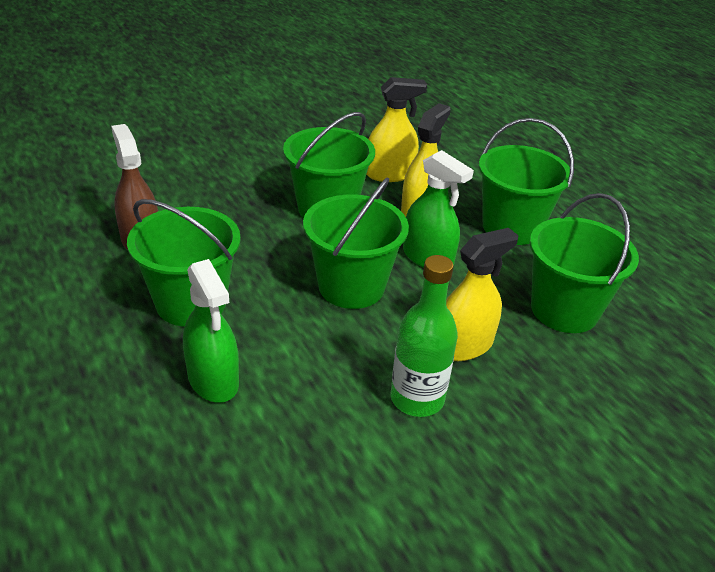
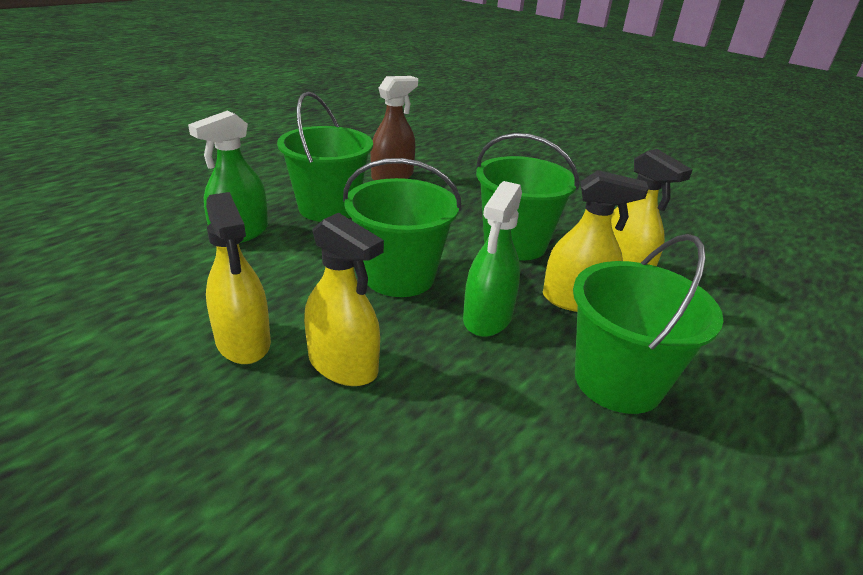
camera: 70 degrees right, 5 degrees down
green bottle [391,255,458,417] -> yellow spray bottle [206,192,271,364]
green bucket [530,193,639,333] -> none

